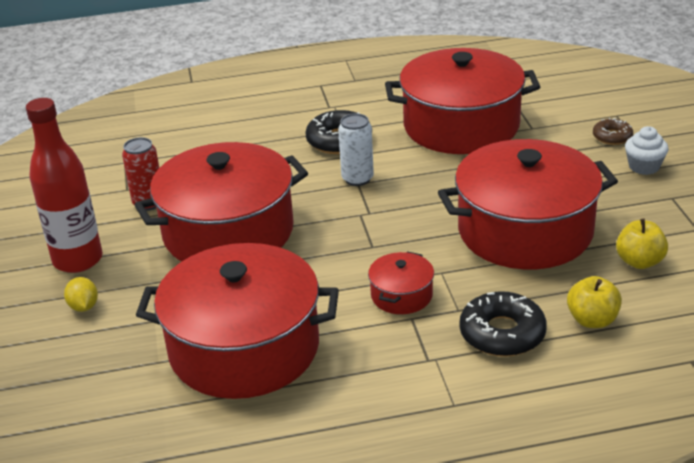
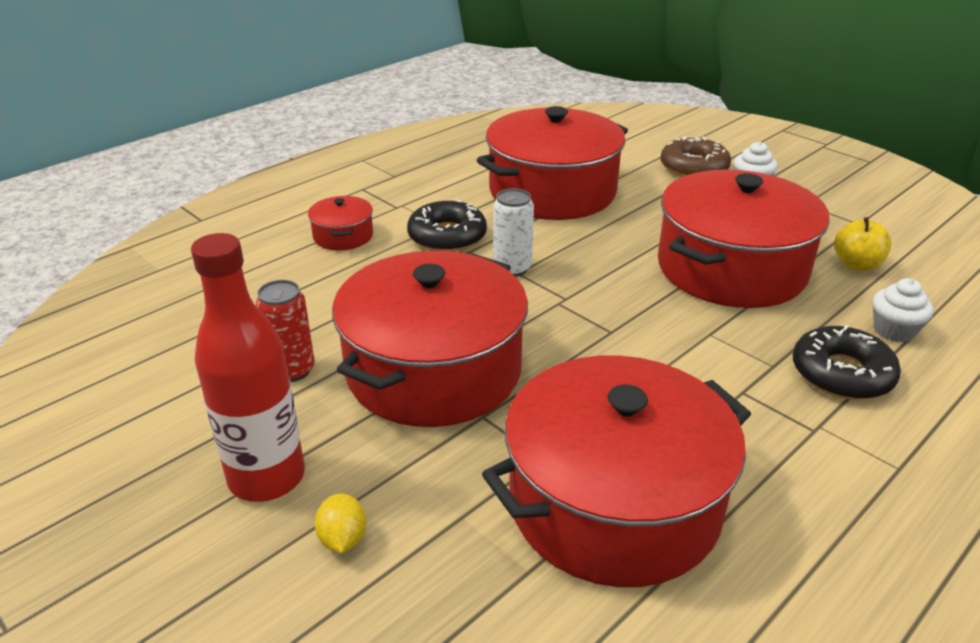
camera: 35 degrees left, 0 degrees up
yellow lemon [64,277,98,312] -> yellow lemon turned 45 degrees clockwise [314,493,366,553]
red pot [368,251,434,314] -> red pot moved to [308,196,373,251]
yellow apple [567,276,622,328] -> white cupcake [873,278,933,342]
brown donut [593,118,633,145] -> brown donut [660,136,731,177], size x1.71

